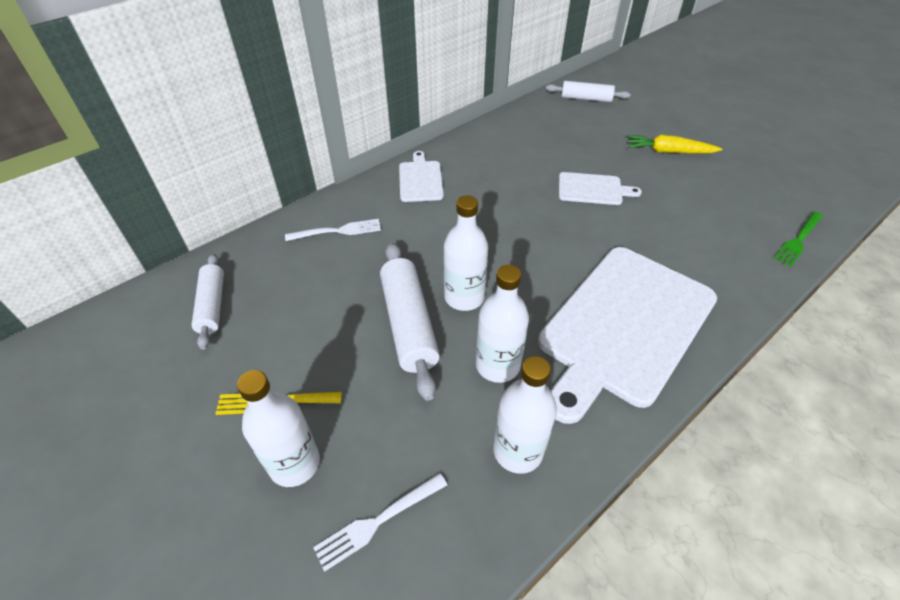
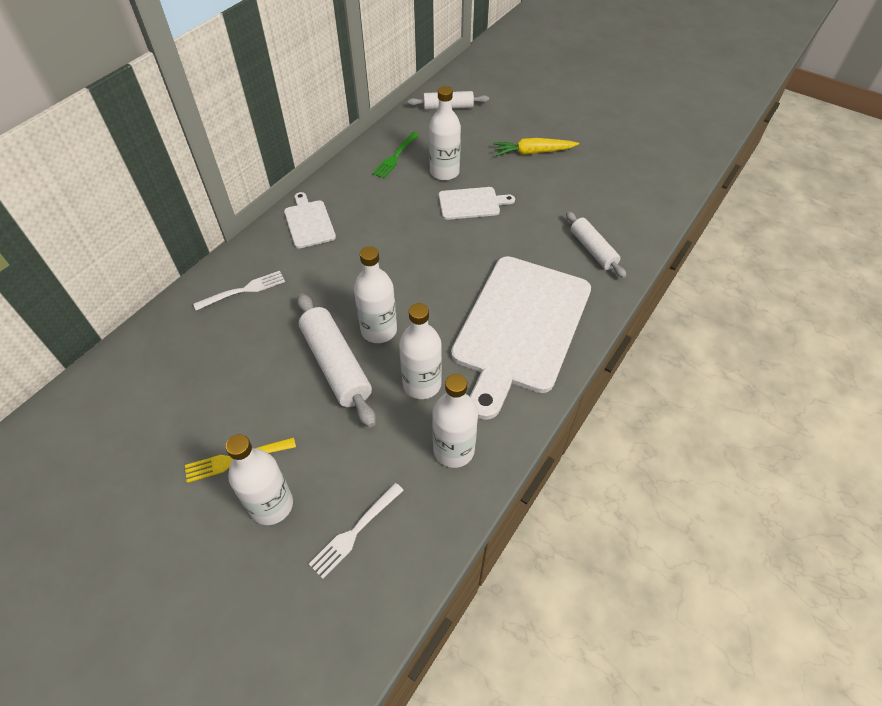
camera: 15 degrees left, 5 degrees up
white rolling pin [191,254,224,350] -> white rolling pin moved to [566,211,627,278]
green fork [774,212,823,267] -> green fork moved to [372,132,419,178]
none -> white bottle [429,86,461,181]

